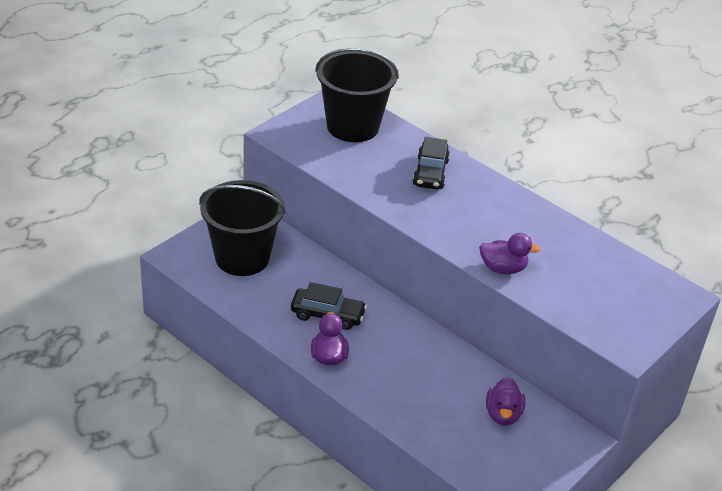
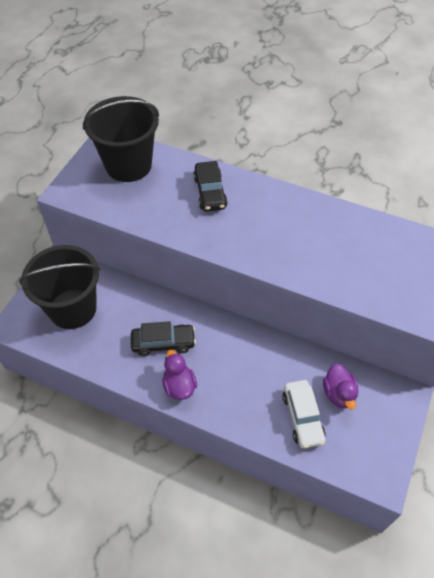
camera: 15 degrees left, 15 degrees up
purple duck [479,233,541,274] -> none
none -> white car [282,380,326,448]

